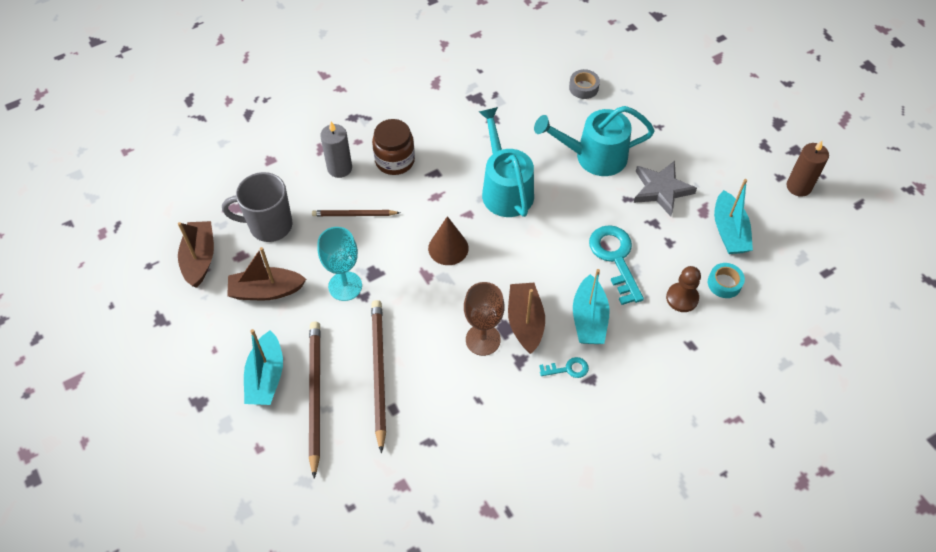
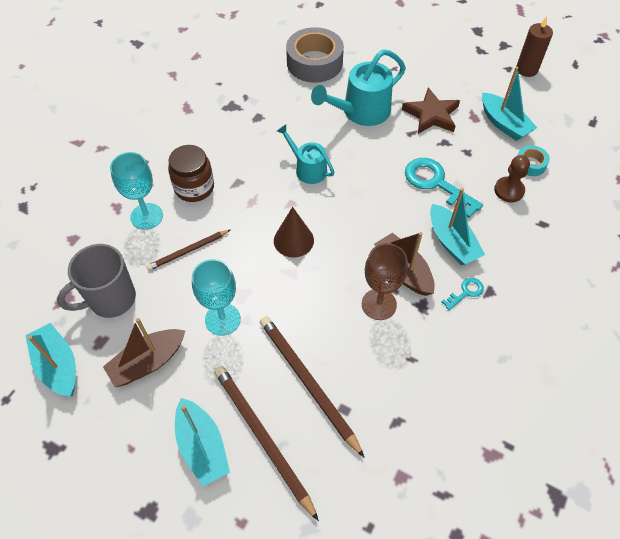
camera: 30 degrees left, 0 degrees up
brown boat [178,221,214,288] -> turquoise boat [25,323,76,396]
grey candle [320,122,352,178] -> turquoise goblet [110,152,163,230]
turquoise watering can [479,107,534,217] -> turquoise watering can [277,124,335,184], size x0.62
grey tape [569,69,600,99] -> grey tape [286,27,344,83], size x2.06
grey star [634,161,697,216] -> brown star [402,88,460,134]

